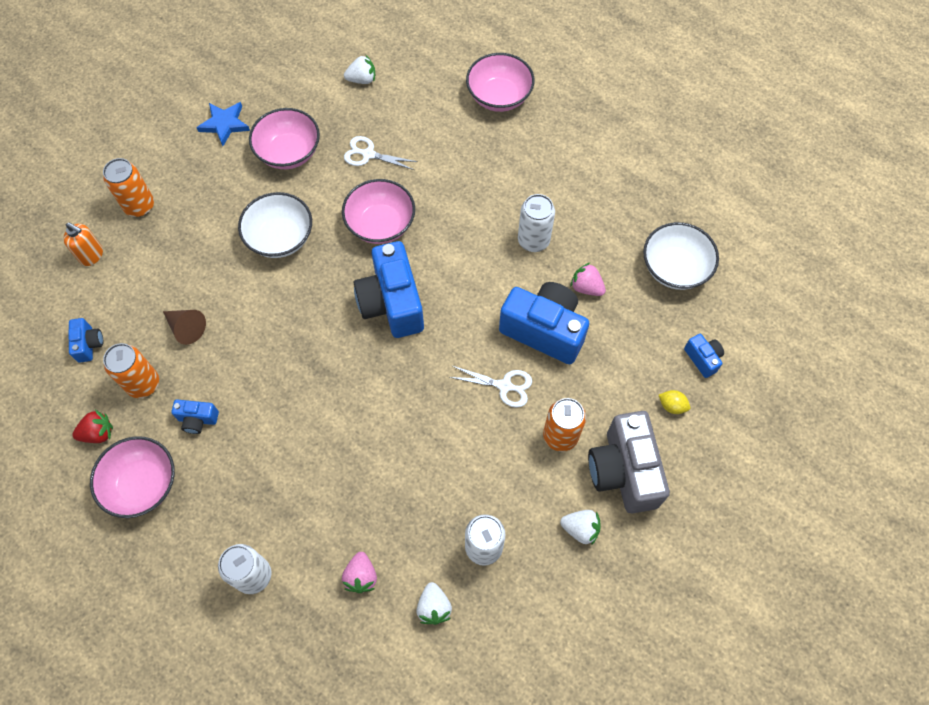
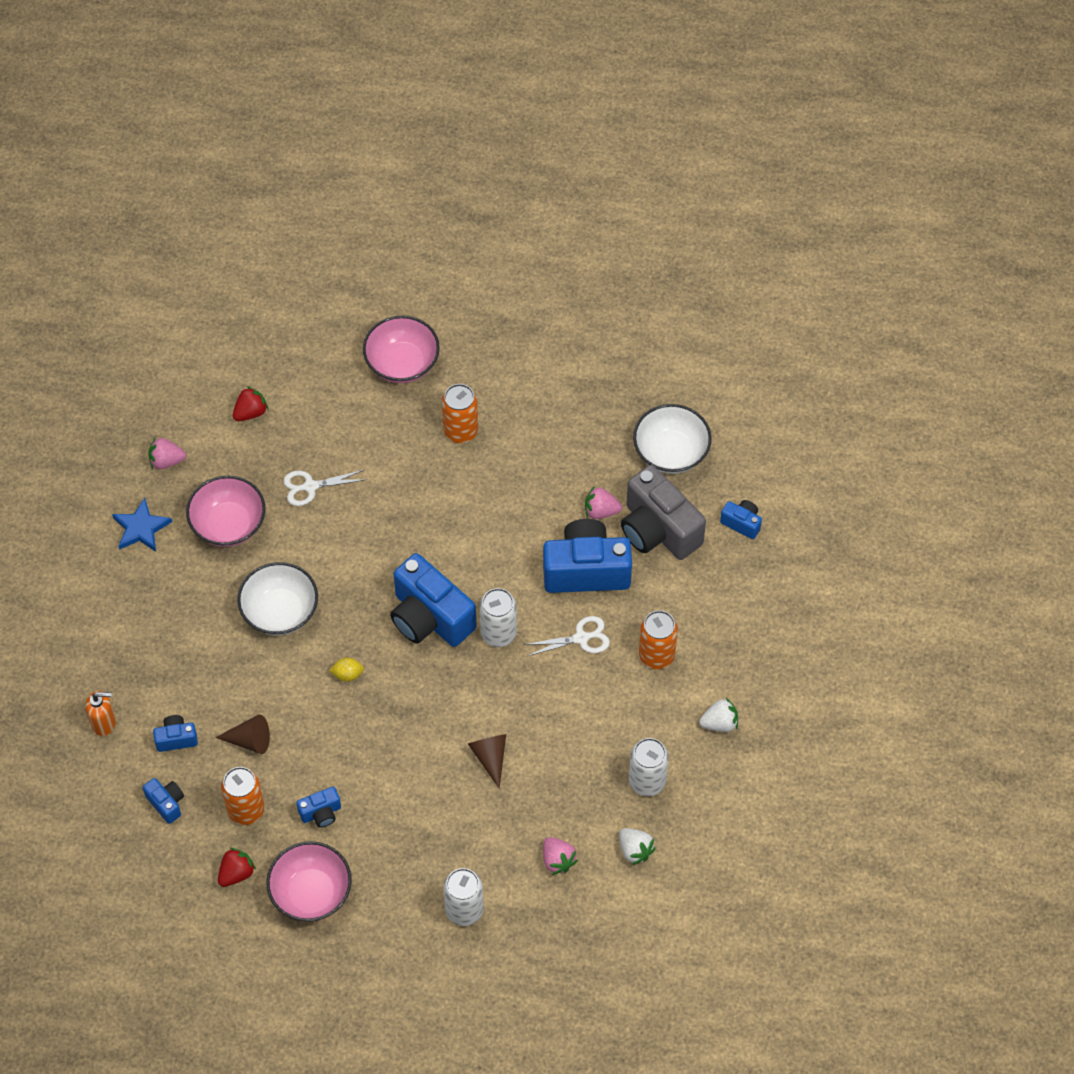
camera: 30 degrees left, 5 degrees down
orange can [103,158,154,217] -> orange can moved to [442,384,478,443]
pink bowl [342,179,415,244] -> none
white strawberry [344,54,375,84] -> red strawberry [233,386,268,421]
white can [518,194,555,252] -> white can moved to [479,588,517,647]
grey camera [588,411,670,513] -> grey camera moved to [621,465,706,560]
yellow lemon [659,390,690,414] -> yellow lemon moved to [329,658,364,682]
none -> pink strawberry [148,437,186,469]
none -> blue camera [153,715,198,752]
none -> brown cone [468,734,506,788]

